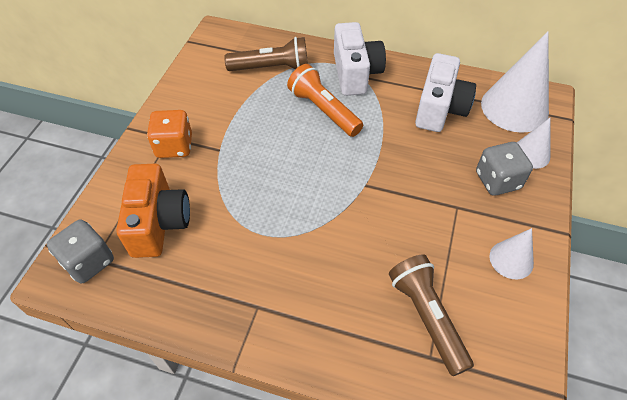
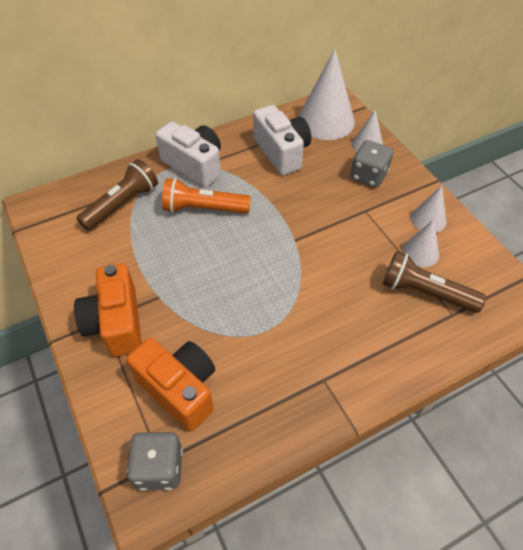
camera: 45 degrees left, 0 degrees up
orange dice [147,110,192,158] -> orange camera [74,263,142,357]
none -> white cone [402,219,439,268]

